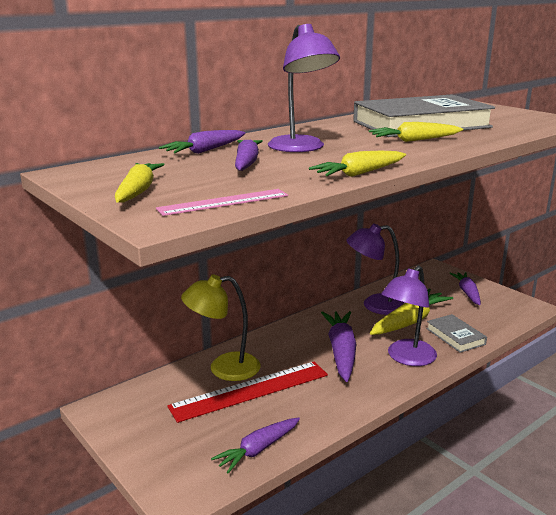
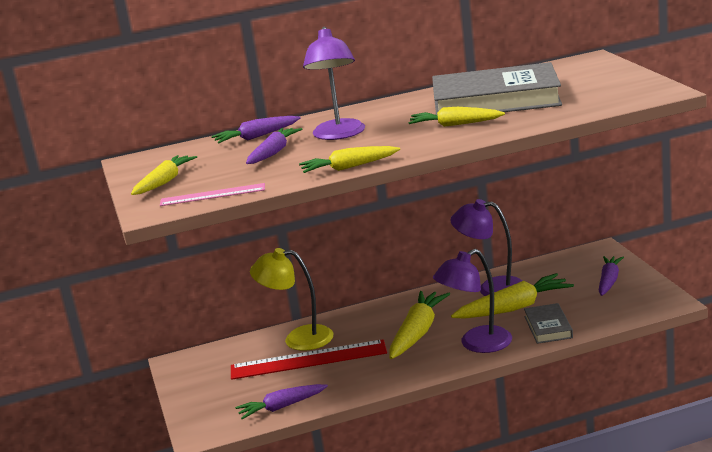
camera: 25 degrees right, 0 degrees up
purple carrot [321,311,356,382] -> yellow carrot [390,291,450,359]

